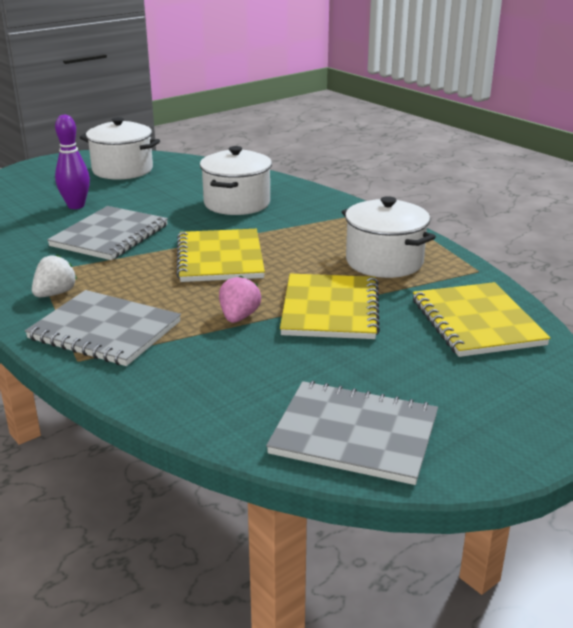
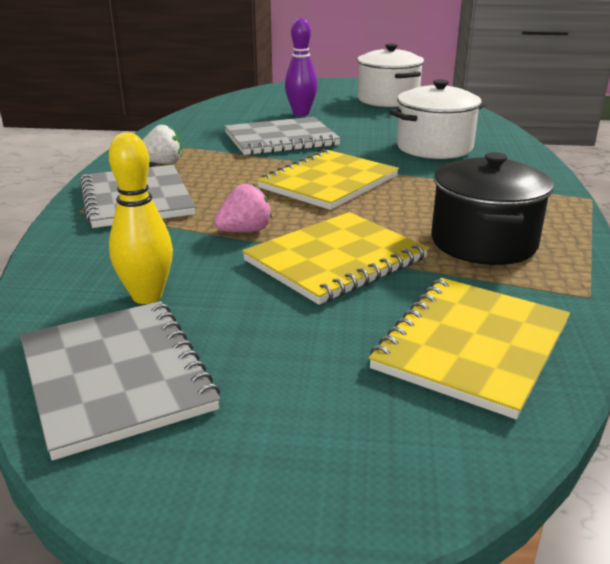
camera: 45 degrees right, 0 degrees up
white pot [342,196,436,278] -> black pot [431,152,554,265]
none -> yellow bowling pin [109,133,173,304]

